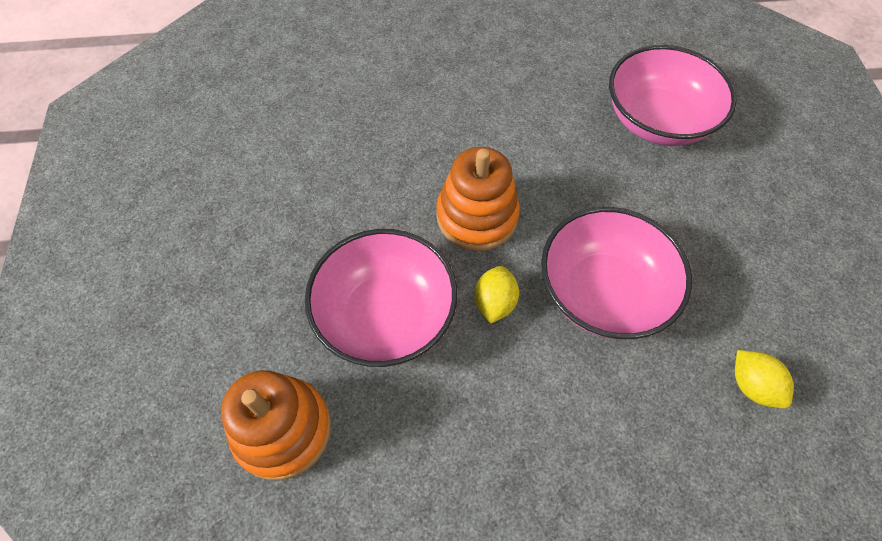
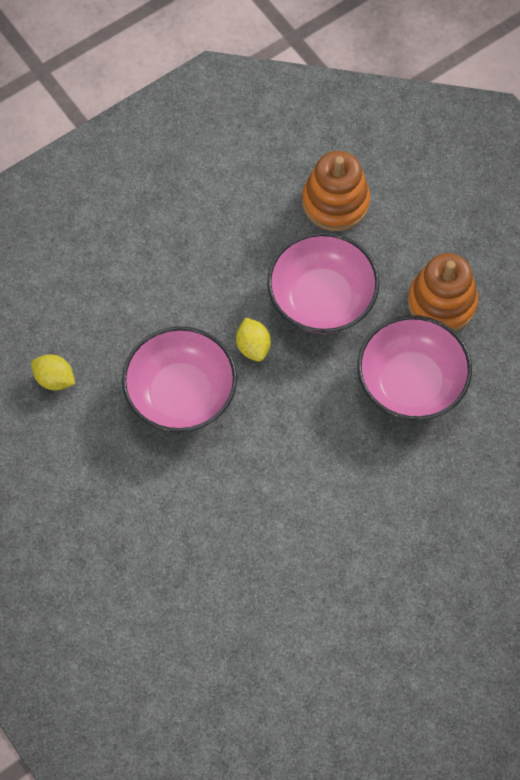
camera: 150 degrees right, 5 degrees up
orange stacking toy [436,147,520,251] -> orange stacking toy moved to [408,253,478,331]
pink bowl [609,45,737,146] -> pink bowl moved to [357,315,472,421]

